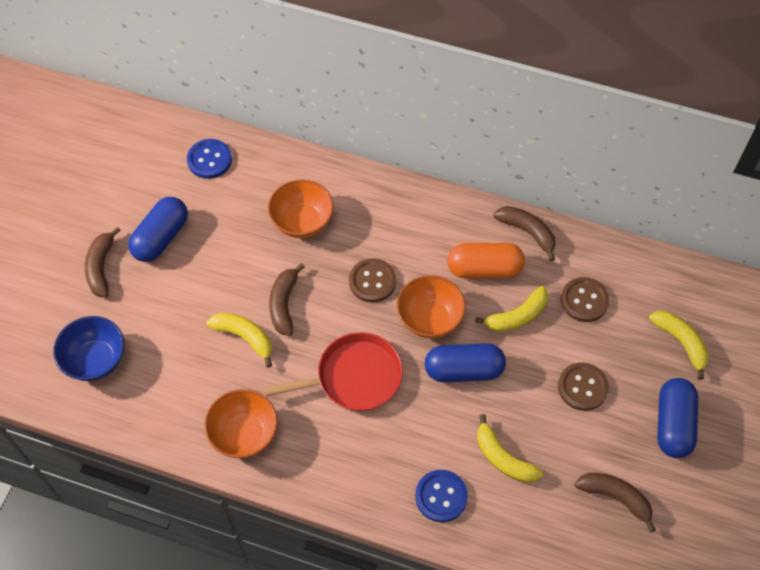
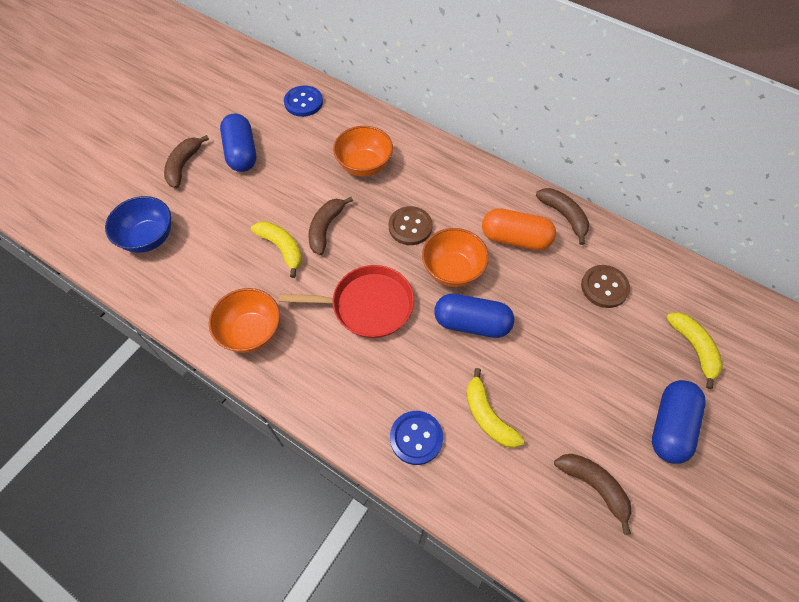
camera: 15 degrees right, 0 degrees up
blue capsule [128,197,188,262] -> blue capsule turned 60 degrees counterclockwise [220,113,256,172]
yellow banana [475,286,548,332] -> none
brown button [558,362,609,411] -> none

